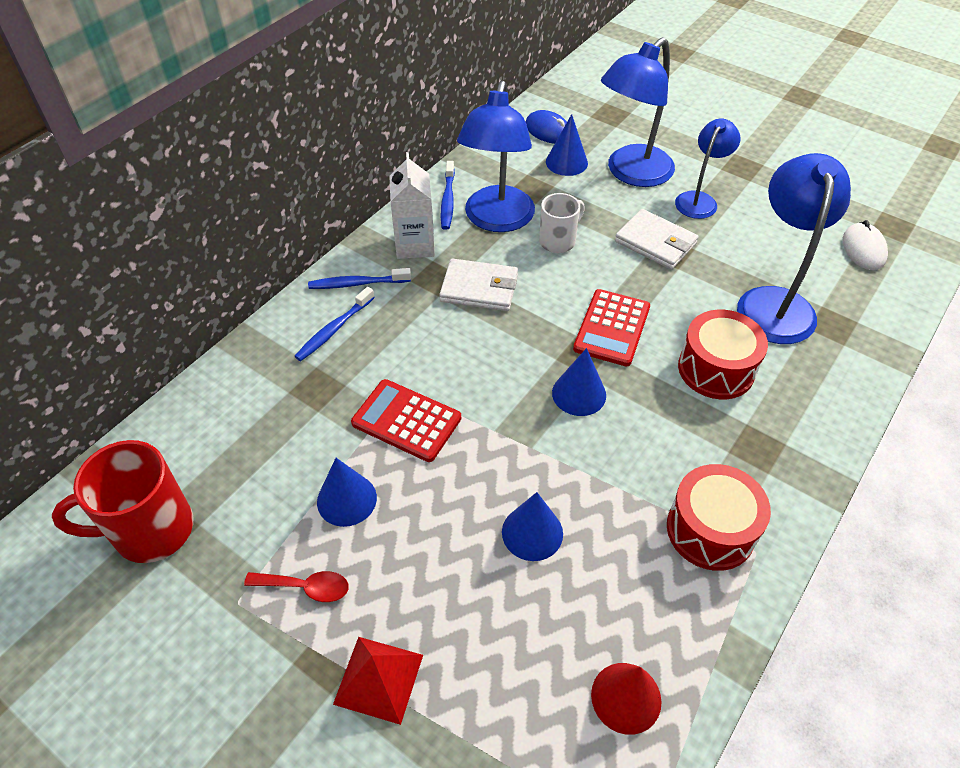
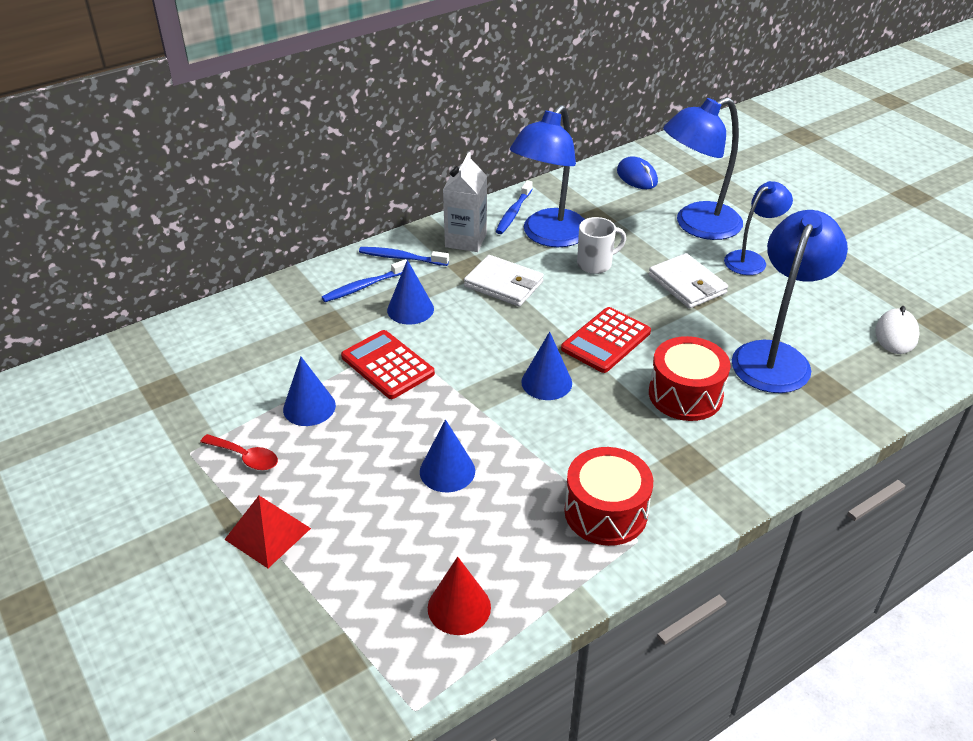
camera: 20 degrees right, 10 degrees down
red mug [52,440,193,563] -> none
blue cone [546,114,588,176] -> blue cone moved to [387,260,434,325]

